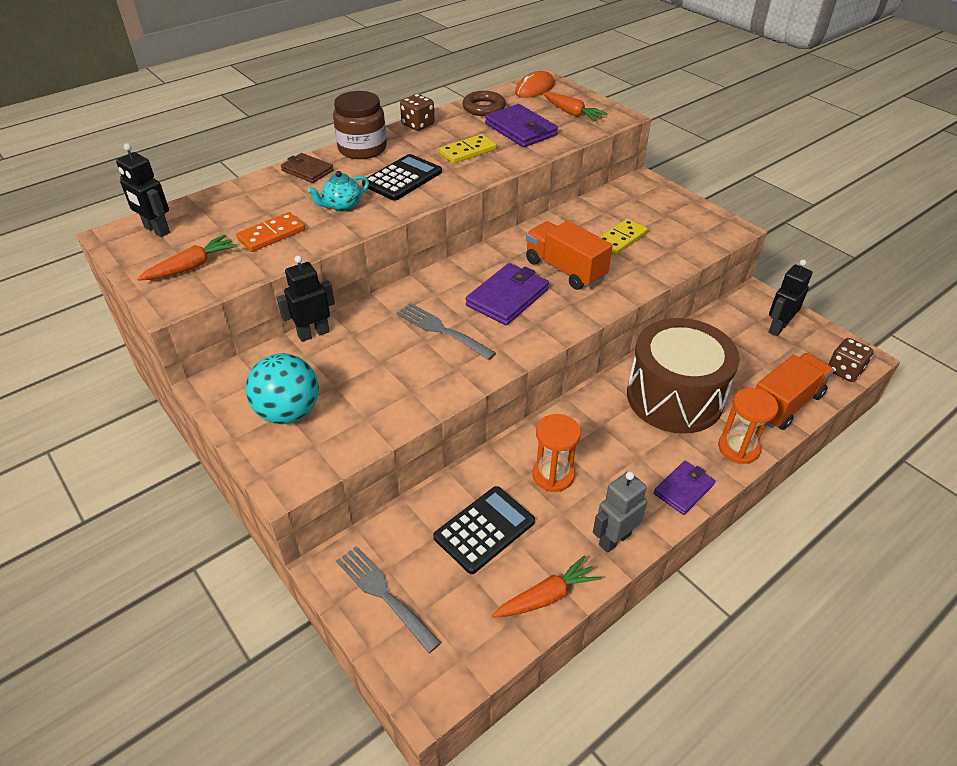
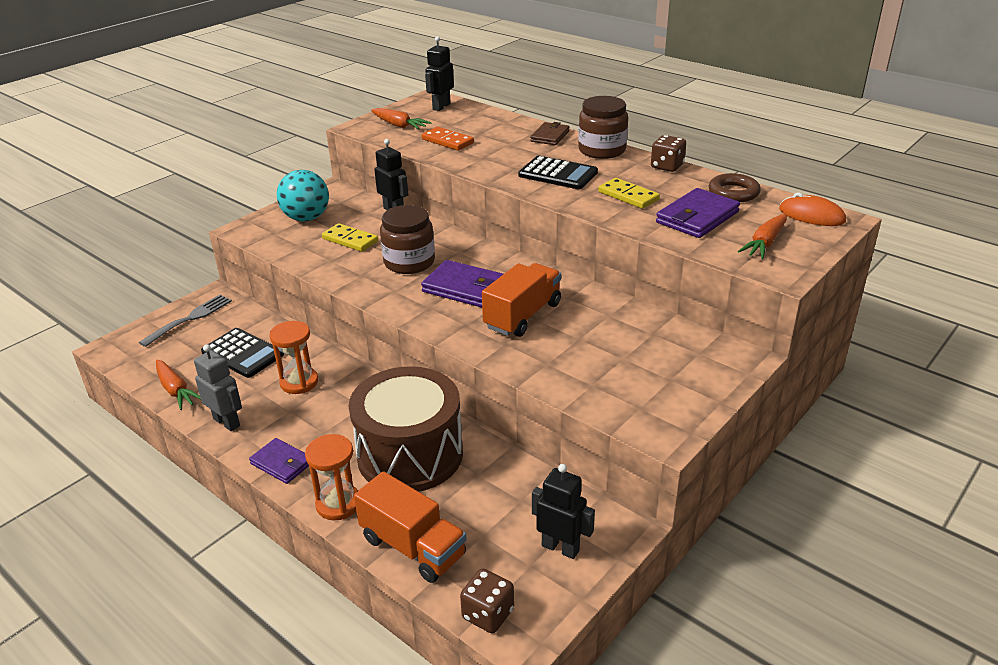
camera: 80 degrees right, 10 degrees down
turquoise teapot [307,171,369,211] -> none
grey fork [396,303,496,360] -> brown jar [380,205,435,274]
yellow domino [600,219,648,255] -> yellow domino moved to [322,223,378,252]

